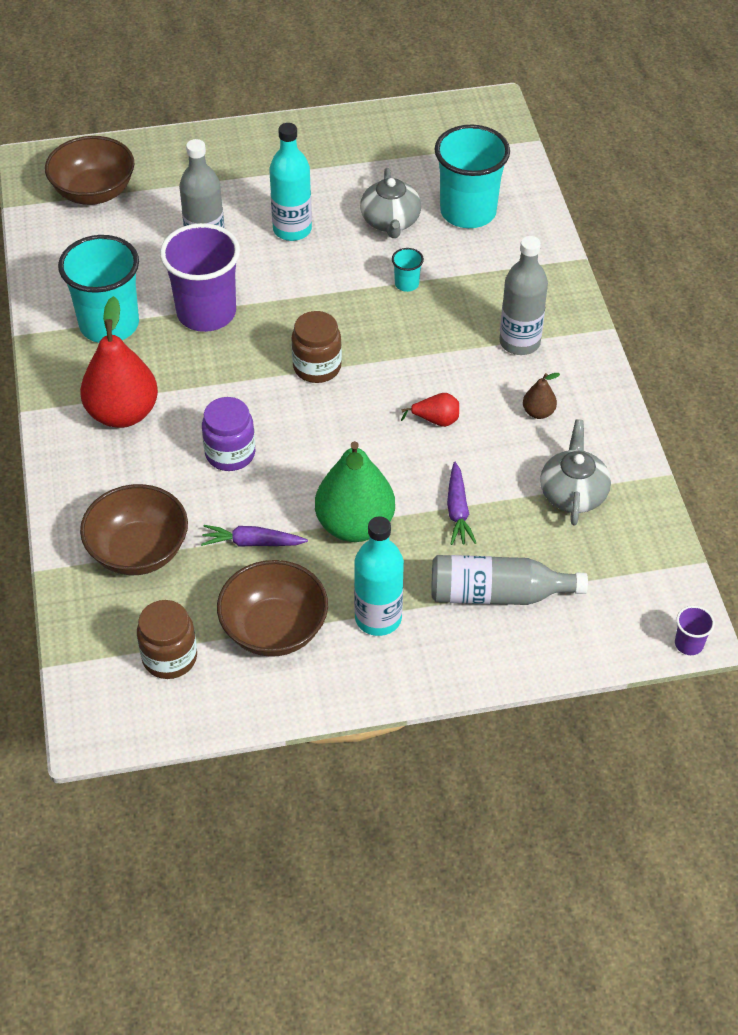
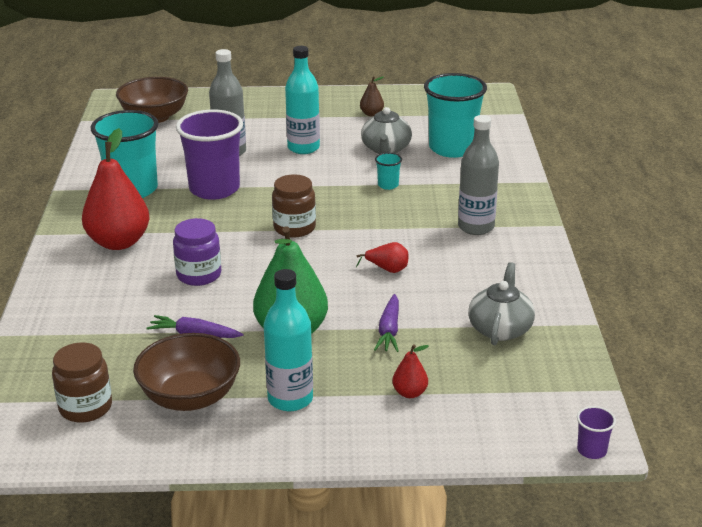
camera: 10 degrees right, 20 degrees down
brown bowl [80,484,188,575] -> none
grey bottle [431,555,588,605] -> red pear [392,344,429,398]
brown pear [523,373,560,419] -> brown pear moved to [360,76,384,116]

